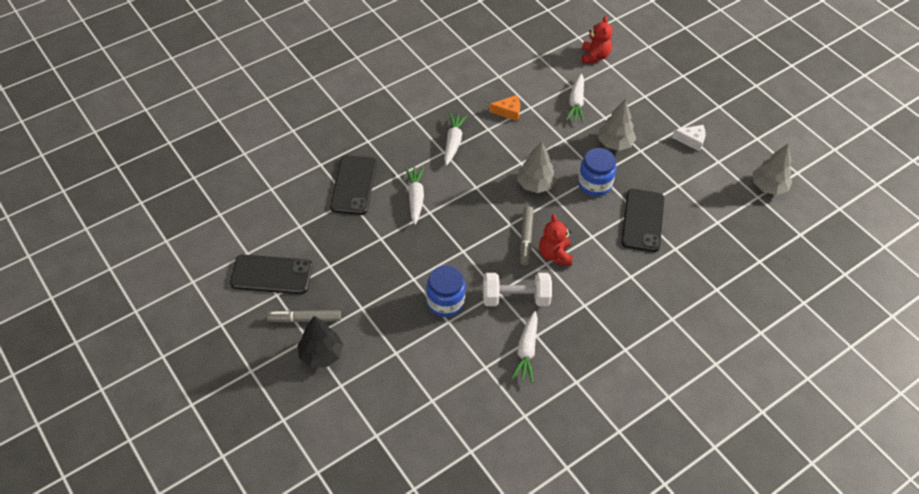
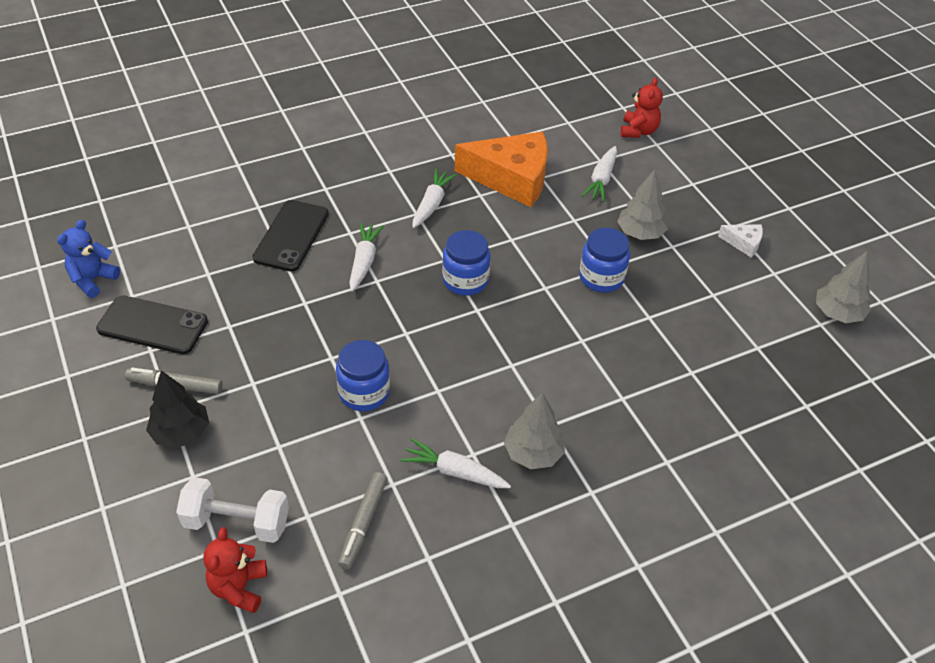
camera: 10 degrees right, 5 degrees down
white dumbbell [483,273,552,306] -> white dumbbell moved to [176,477,289,543]
orange cheese [489,95,520,121] -> orange cheese [455,132,548,207], size x2.33
white carrot [511,311,538,383] -> white carrot turned 90 degrees clockwise [401,438,511,488]
grey tree [517,141,557,193] -> grey tree moved to [504,393,565,469]
grey marker [520,206,534,266] -> grey marker moved to [338,472,387,569]
red teddy bear [539,214,573,266] -> red teddy bear moved to [203,527,267,613]
black phone [621,189,665,252] -> none
none -> blue teddy bear [57,220,120,298]
none -> blue jar [442,230,491,296]

